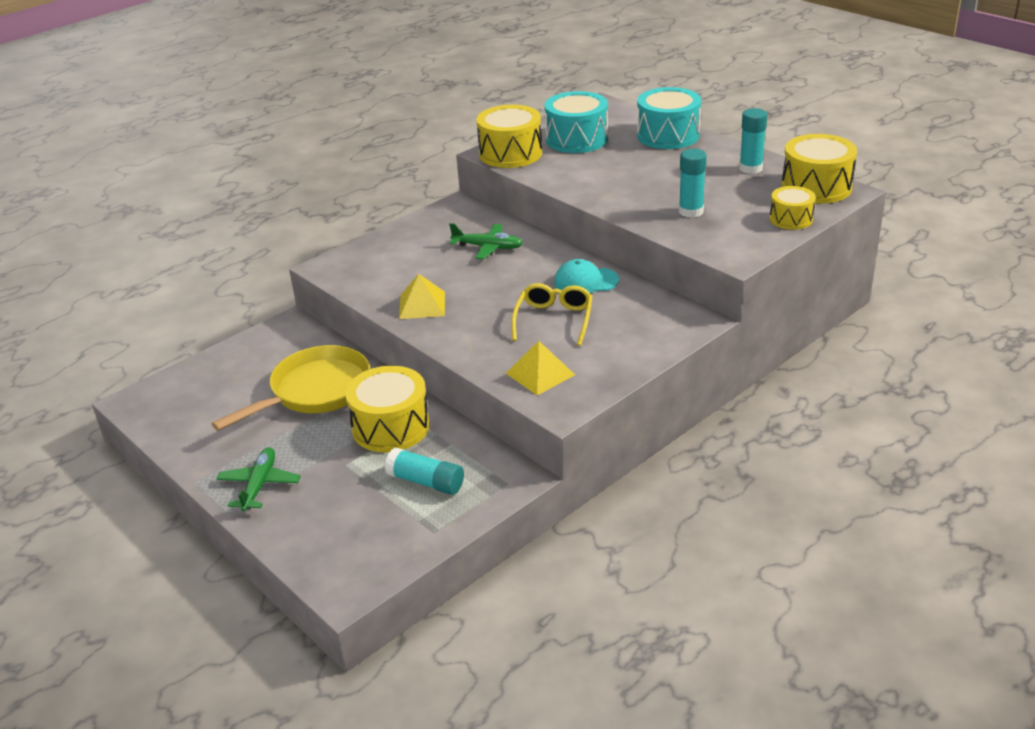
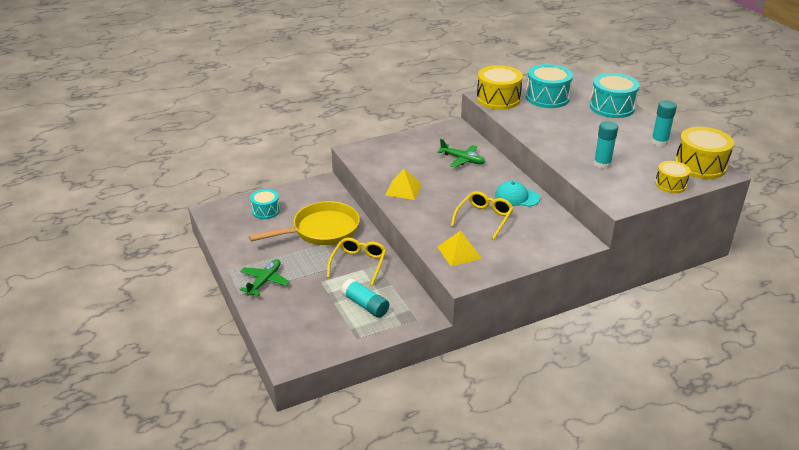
camera: 15 degrees right, 0 degrees up
yellow drum [345,366,430,452] -> yellow glasses [327,238,386,286]
none -> turquoise drum [250,189,280,219]

